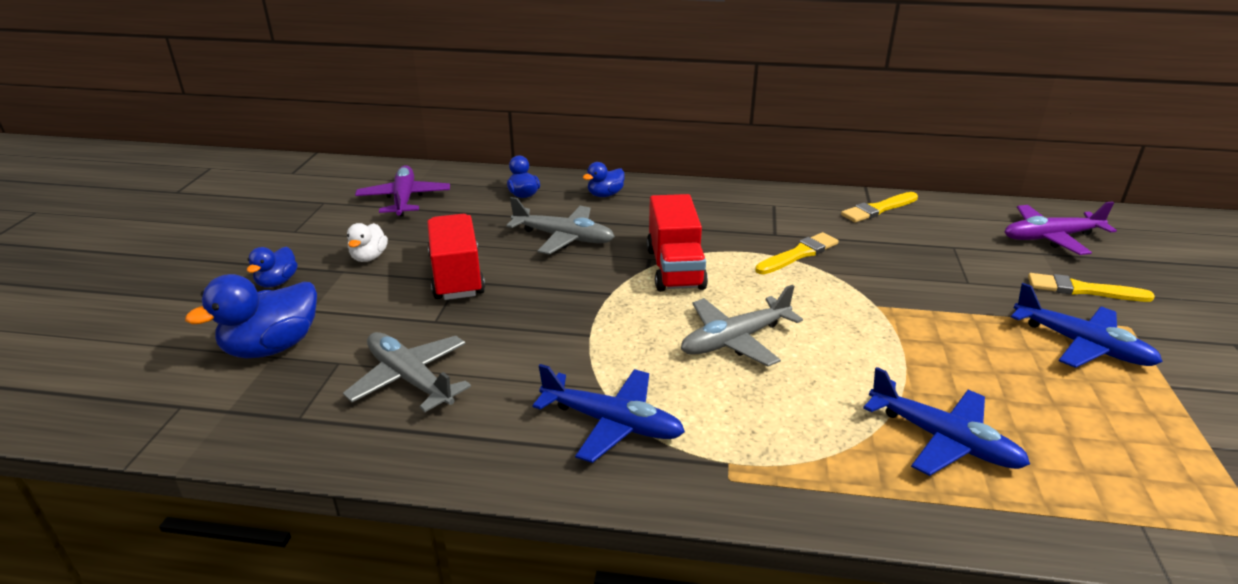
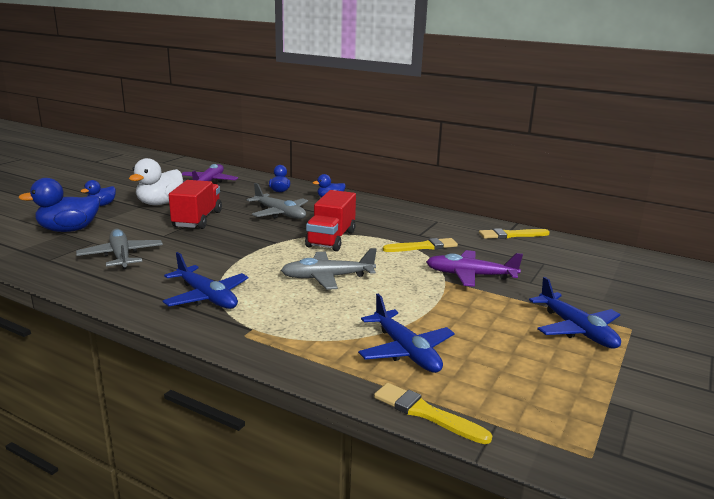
camera: 20 degrees right, 10 degrees down
white duck [347,223,388,262] -> white duck [129,158,183,205], size x1.79
purple plane [1005,201,1117,255] -> purple plane moved to [426,250,523,287]
yellow brush [1028,273,1155,302] -> yellow brush moved to [374,383,492,444]

